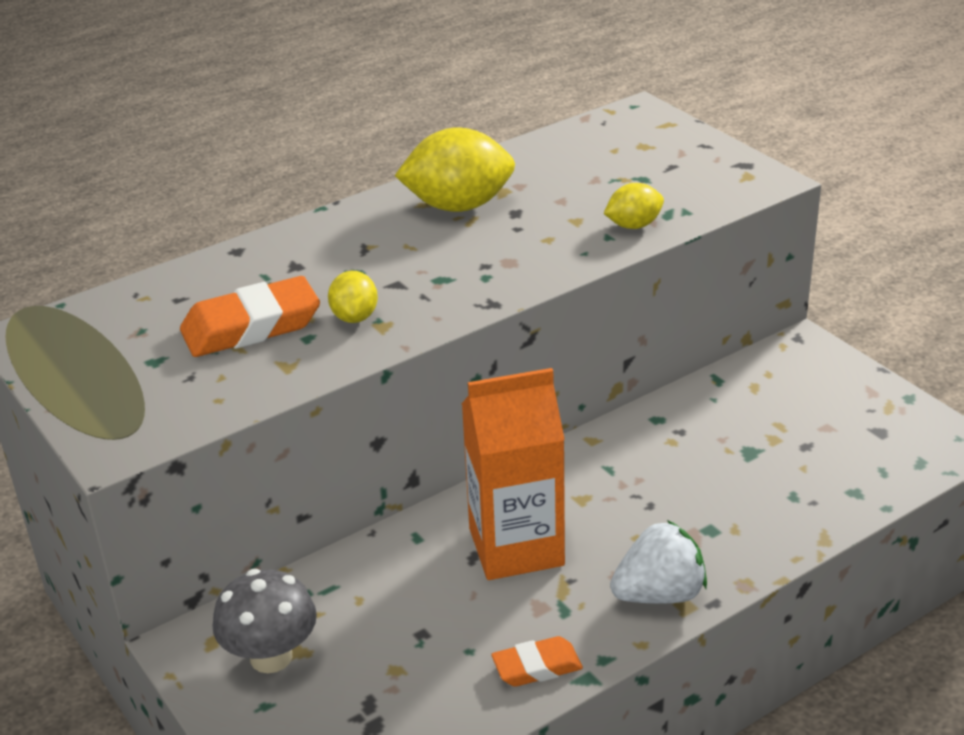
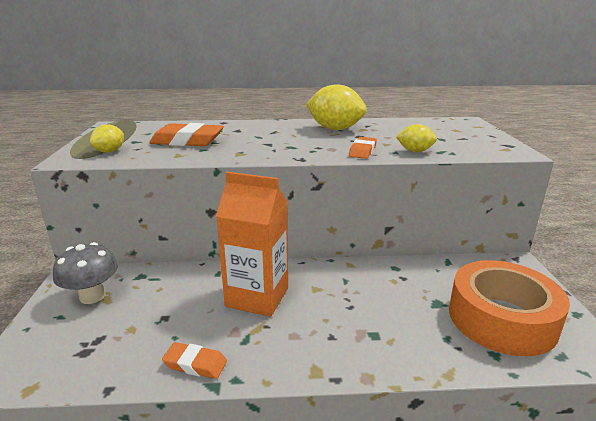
camera: 30 degrees right, 10 degrees down
yellow lemon [328,271,378,323] -> yellow lemon moved to [90,124,124,153]
white strawberry [610,520,707,604] -> none
none -> orange eraser [349,137,377,159]
none -> orange tape [449,260,570,356]

